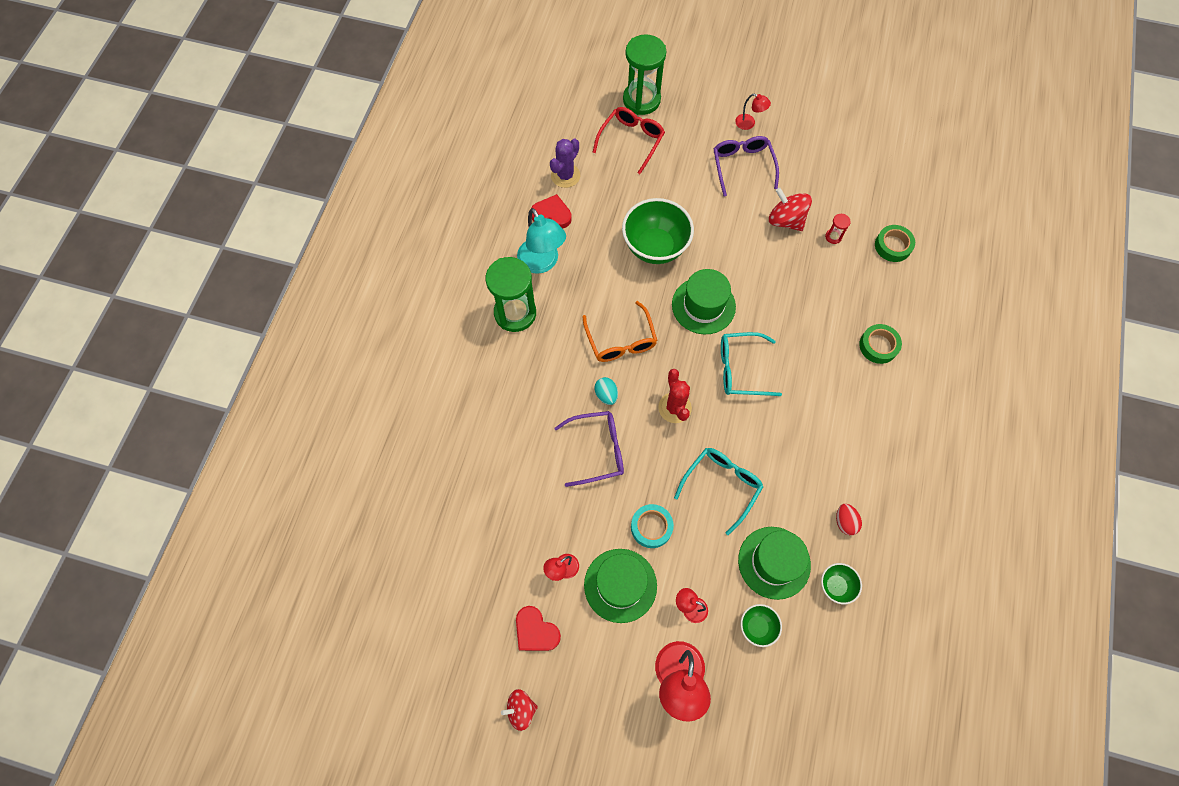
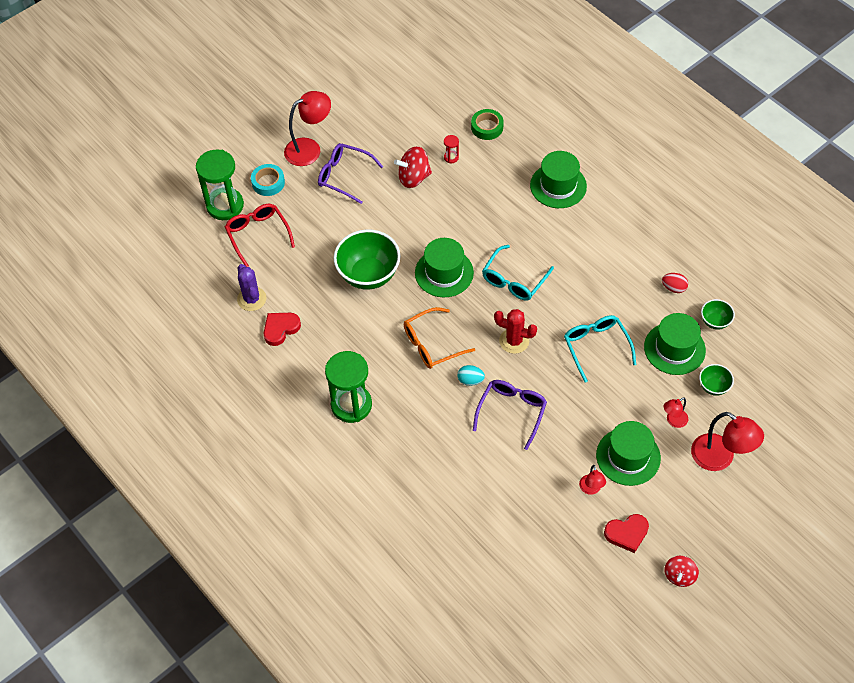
camera: 55 degrees left, 10 degrees down
turquoise lamp [517,208,566,274] -> none
orange glasses [583,301,658,362] -> orange glasses turned 135 degrees clockwise [404,307,475,369]
turquoise tape [631,504,674,548] -> turquoise tape moved to [251,164,285,196]
red lamp [735,94,771,130] -> red lamp [284,91,331,166], size x1.93
green tape [859,324,902,364] -> green hat [530,151,587,208]

